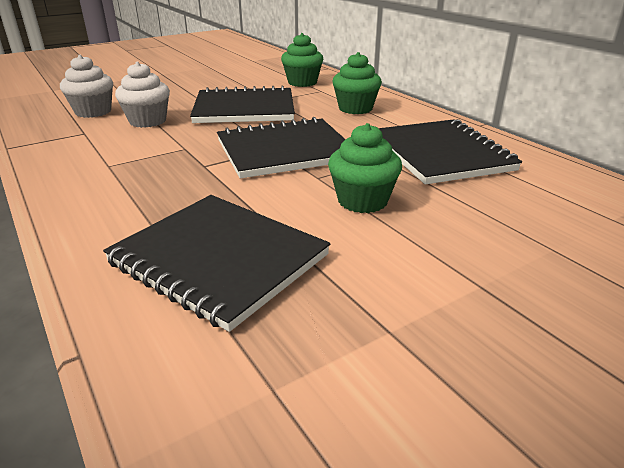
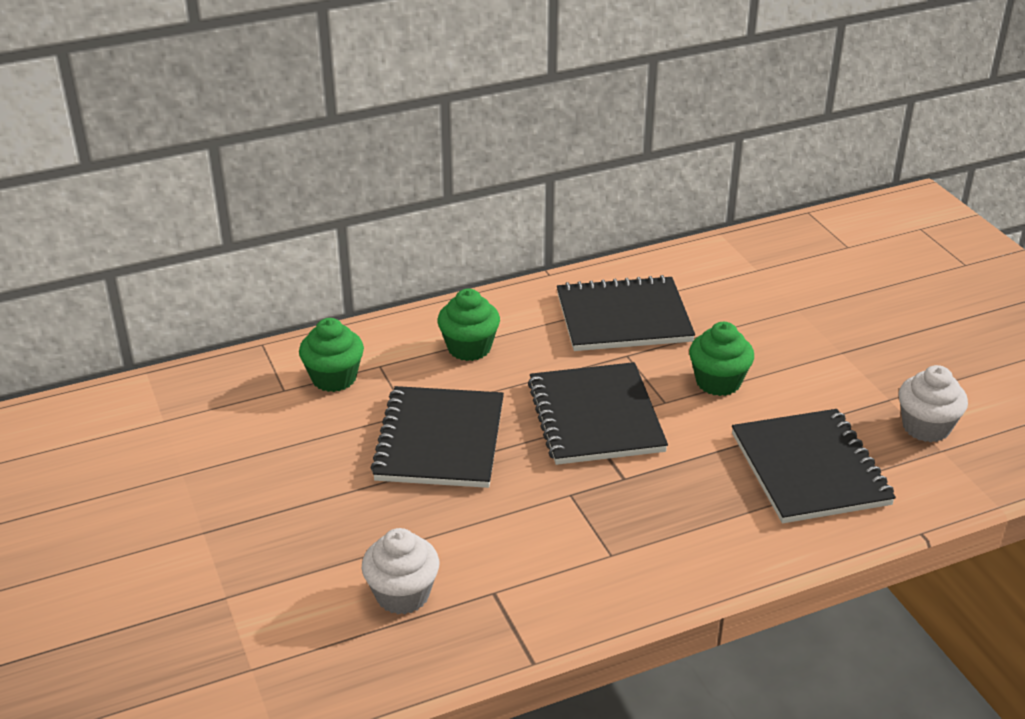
camera: 80 degrees left, 5 degrees up
black notebook [103,195,330,332] -> black notebook turned 60 degrees counterclockwise [732,409,896,523]
white cupcake [115,62,170,128] -> white cupcake moved to [898,365,968,442]

